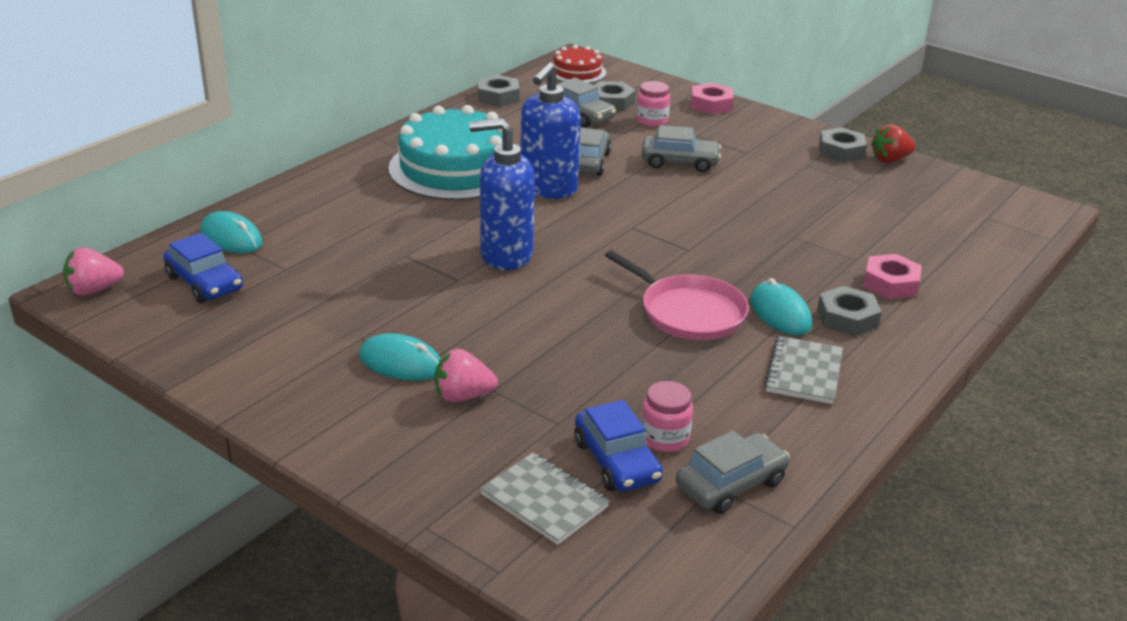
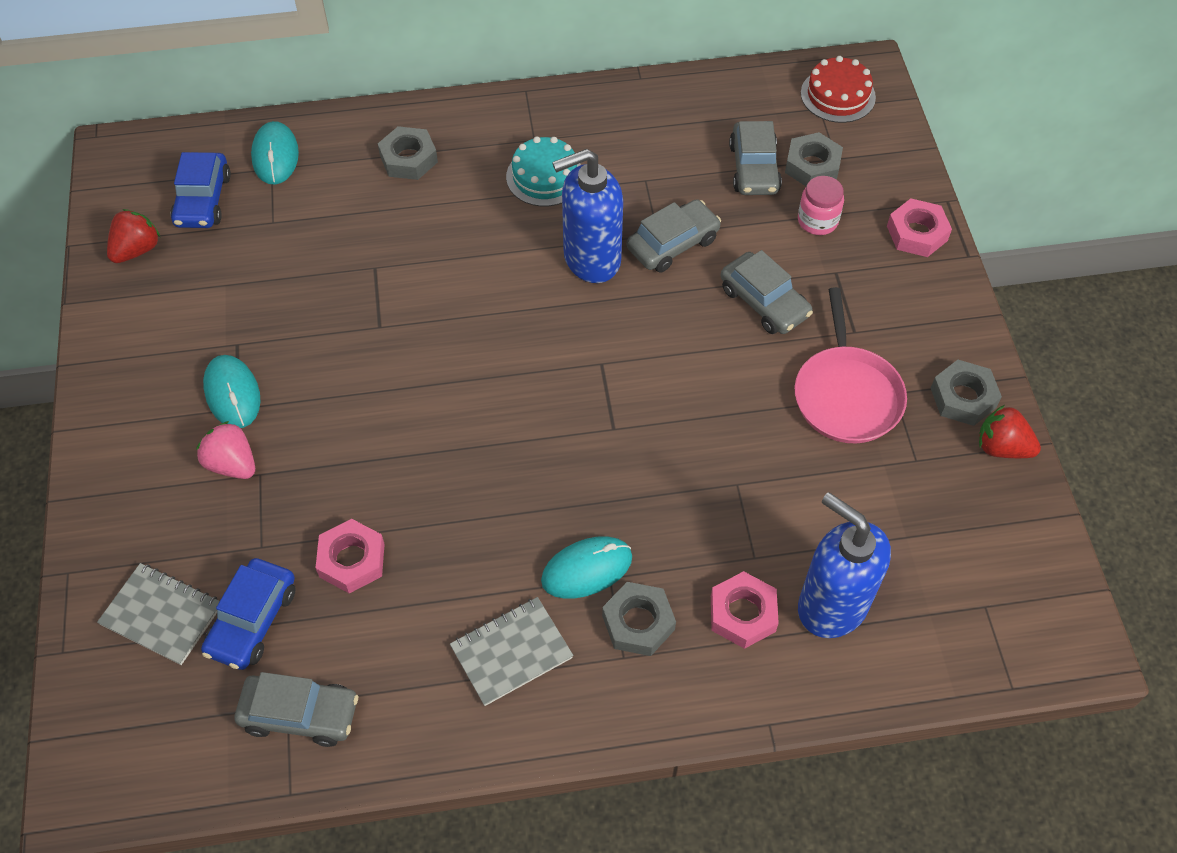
camera: 45 degrees right, 25 degrees up
pink strawberry [63,247,124,296] -> none
turquoise cake [388,105,502,200] -> turquoise cake [506,136,581,206], size x0.51
blue soap dispenser [469,118,535,270] -> blue soap dispenser moved to [798,492,891,638]
grey nut [478,75,520,107] -> grey nut moved to [378,126,438,180]
grey notebook [480,452,610,545] -> grey notebook turned 60 degrees counterclockwise [97,563,220,665]
pink pan [605,250,749,340] -> pink pan moved to [795,287,907,443]
pink jar [641,381,693,452] -> none
turquoise mouse [750,278,812,335] -> turquoise mouse turned 45 degrees clockwise [541,537,632,599]
none -> red strawberry [107,209,160,263]
none -> pink nut [316,519,385,594]

